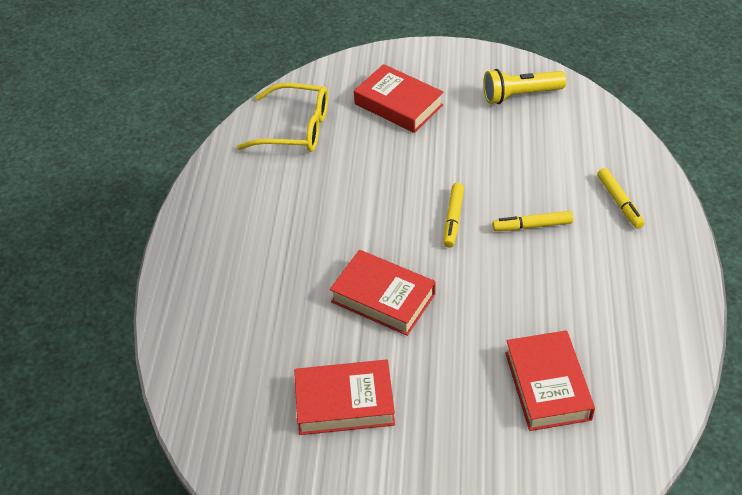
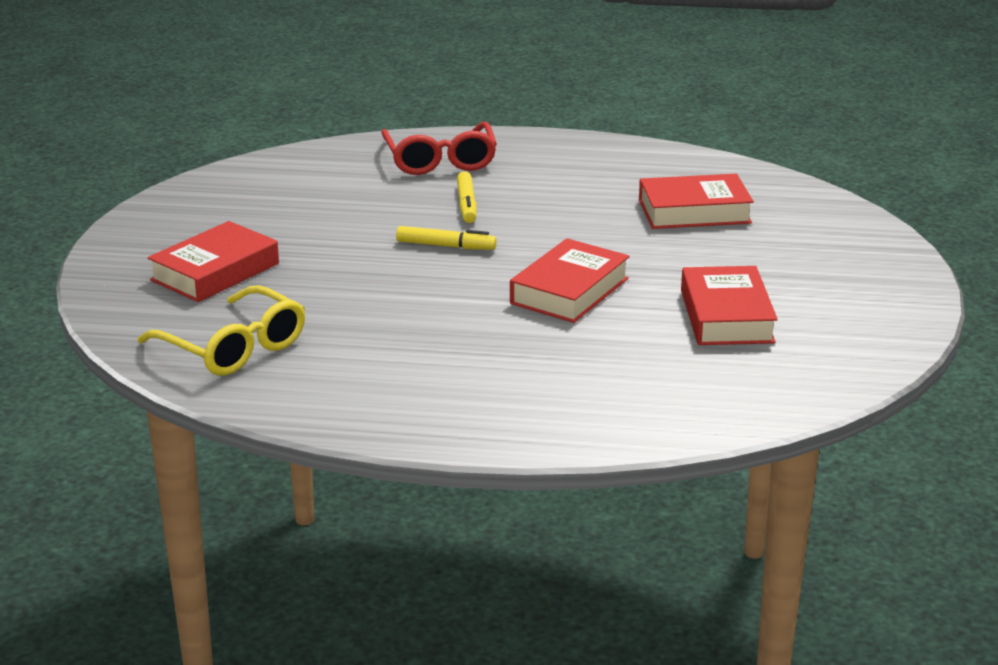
camera: 90 degrees left, 20 degrees down
yellow glasses [237,83,328,152] -> yellow glasses turned 120 degrees clockwise [138,285,305,376]
yellow flashlight [483,69,566,104] -> none
yellow marker [597,168,645,229] -> red glasses [381,122,497,175]

